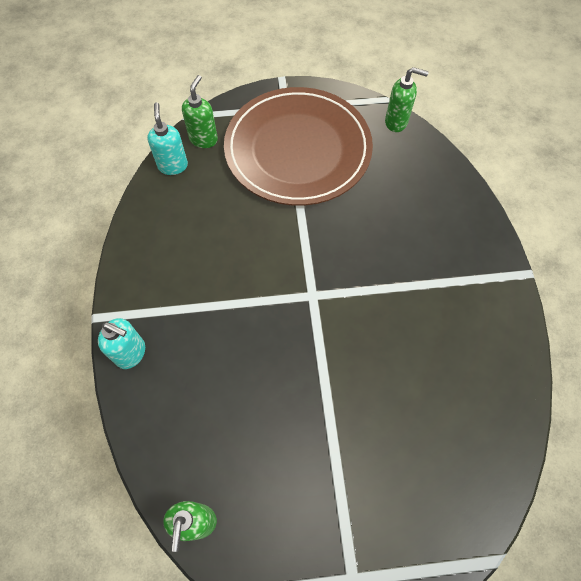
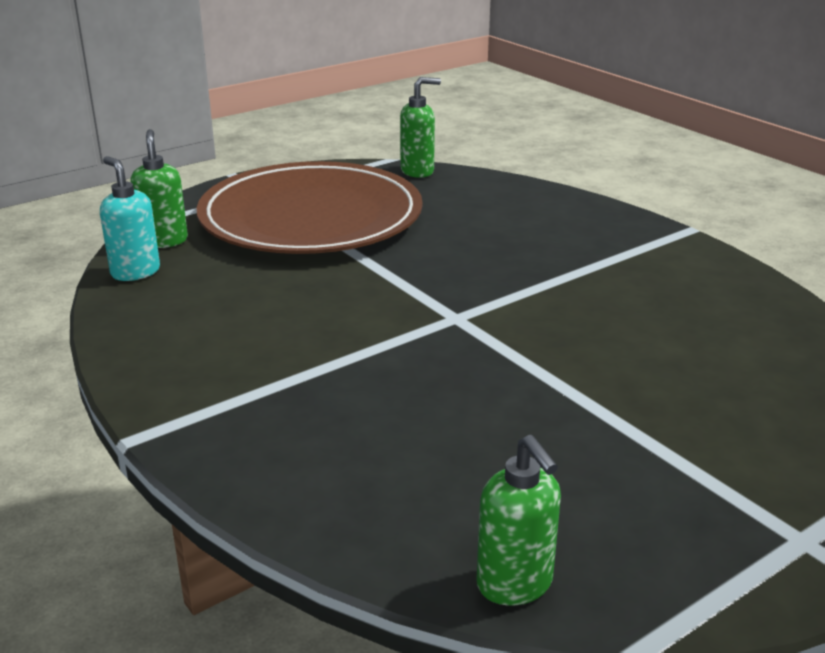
camera: 30 degrees left, 35 degrees down
turquoise soap dispenser [98,318,145,369] -> none

